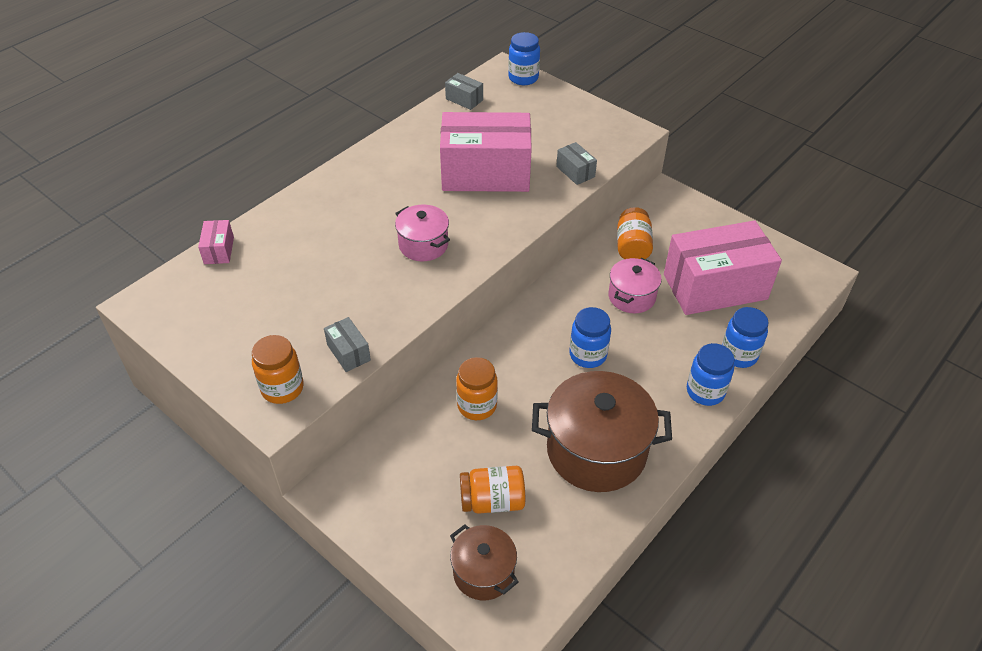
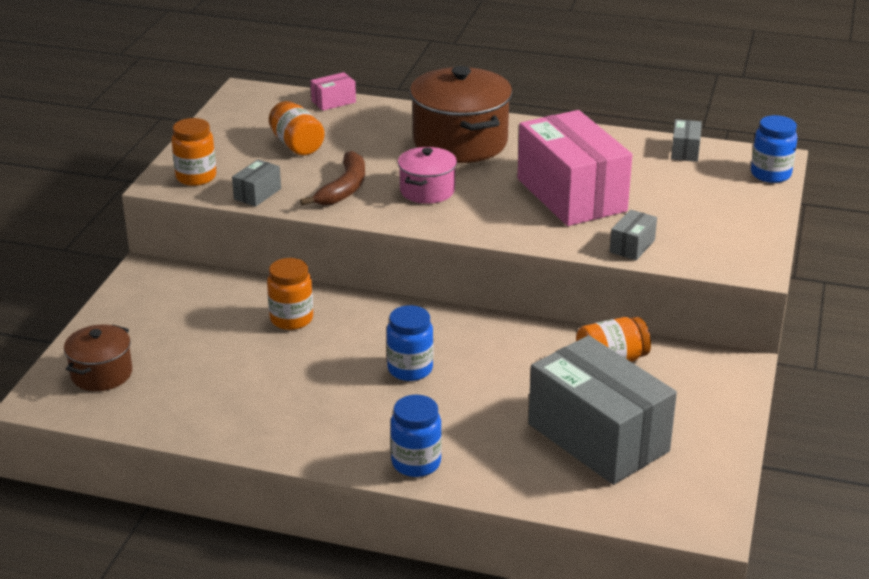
camera: 65 degrees right, 15 degrees down
orange jar [460,466,525,514] -> orange jar moved to [269,101,325,155]
brown pot [532,371,672,492] -> brown pot moved to [410,66,512,163]
pink pot [608,258,662,313] -> none
pink box [664,220,782,315] -> grey box [528,335,677,485]
blue jar [722,307,769,368] -> none
none -> brown banana [300,151,365,206]

